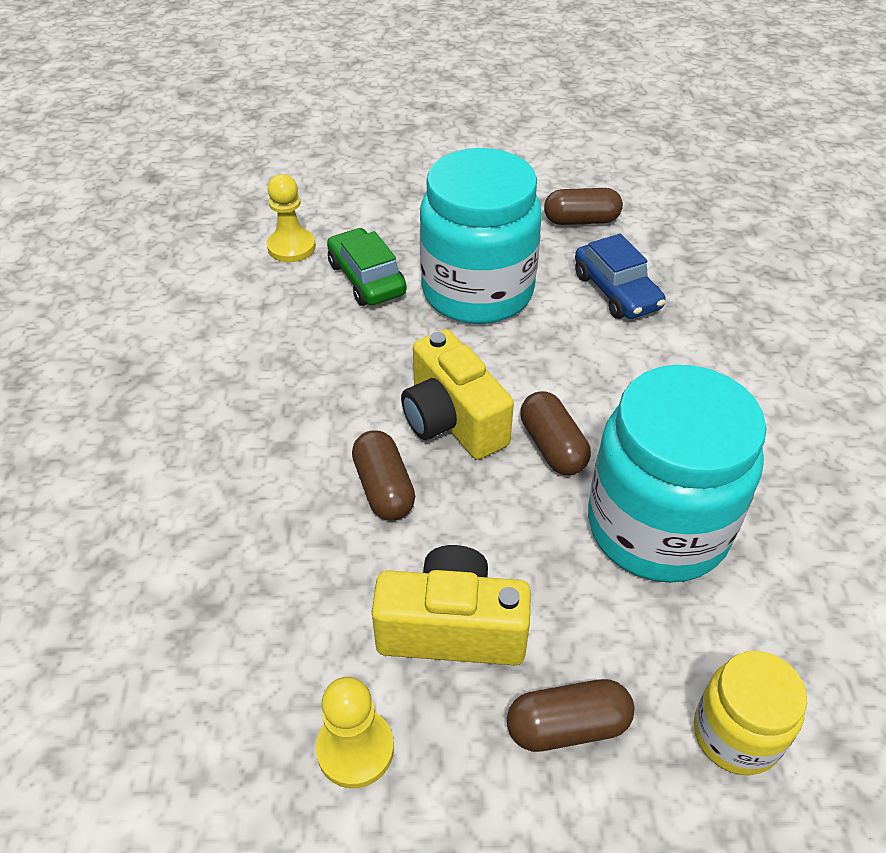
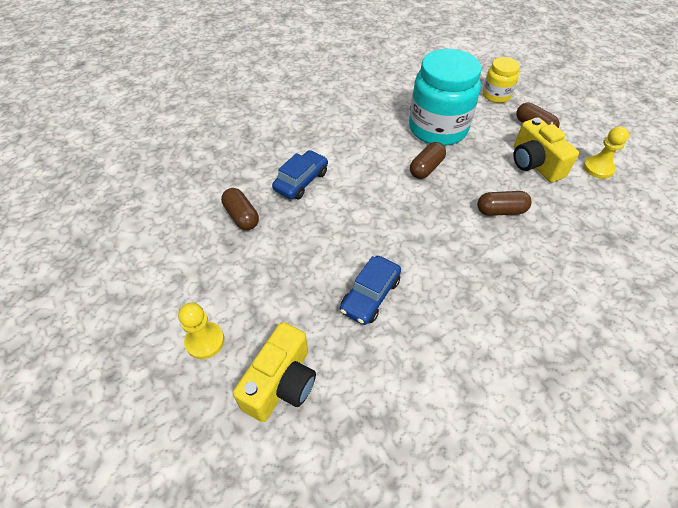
camera: 120 degrees left, 5 degrees up
yellow pawn [267,174,316,262] -> yellow pawn moved to [178,303,224,359]
green car [327,228,407,306] -> blue car [340,256,401,325]
brown capsule [352,430,415,521] -> brown capsule turned 45 degrees clockwise [477,191,532,216]
yellow camera [401,329,514,460] -> yellow camera moved to [233,322,316,422]
turquoise jar [420,148,542,324] -> none

